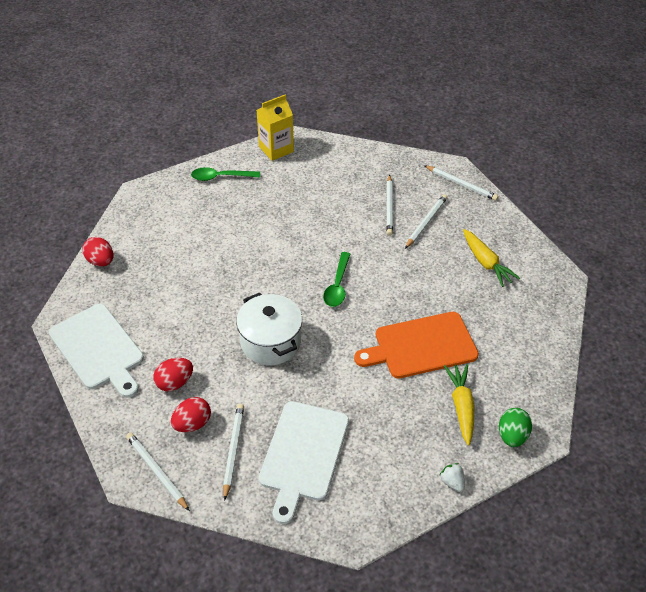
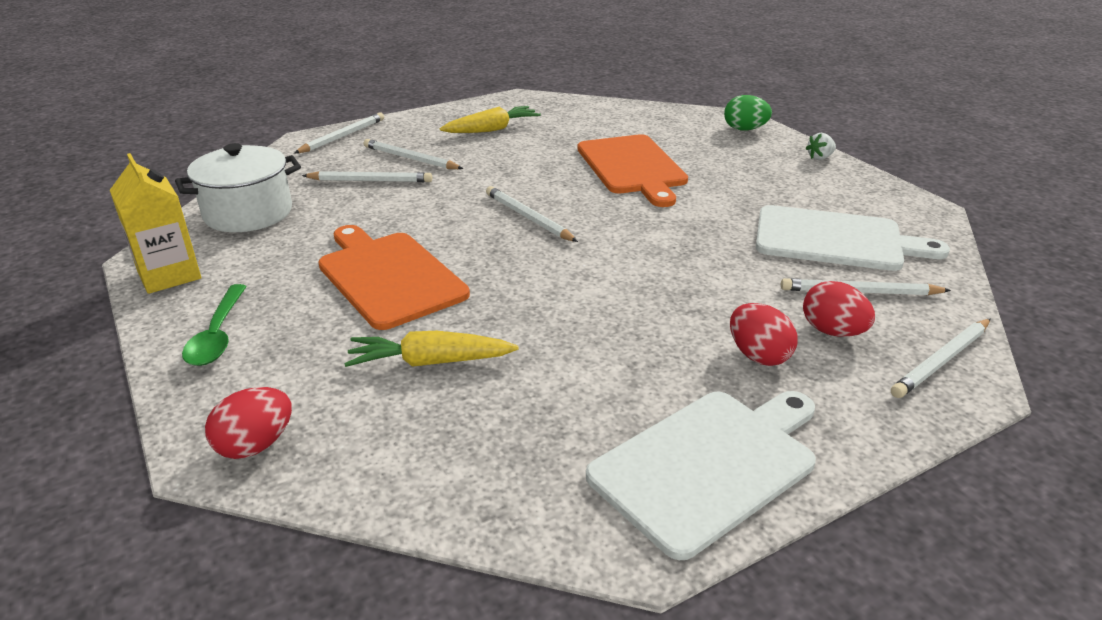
camera: 90 degrees left, 15 degrees down
red egg [82,237,113,266] -> red egg moved to [205,387,292,459]
white pot [236,292,302,365] -> white pot moved to [175,143,301,232]
green spoon [323,252,350,307] -> white pencil [486,186,578,242]
yellow carrot [444,364,474,446] -> yellow carrot moved to [344,331,519,367]
none -> orange cutting board [318,225,470,330]

